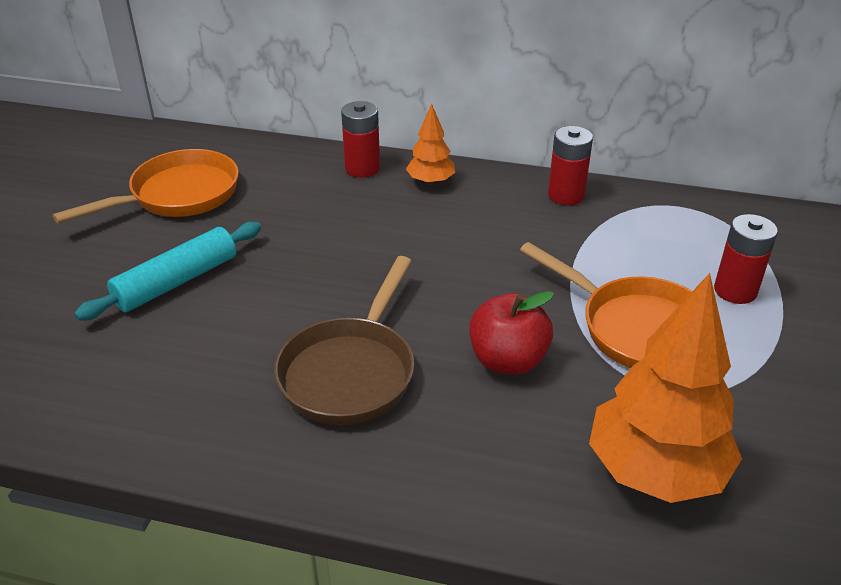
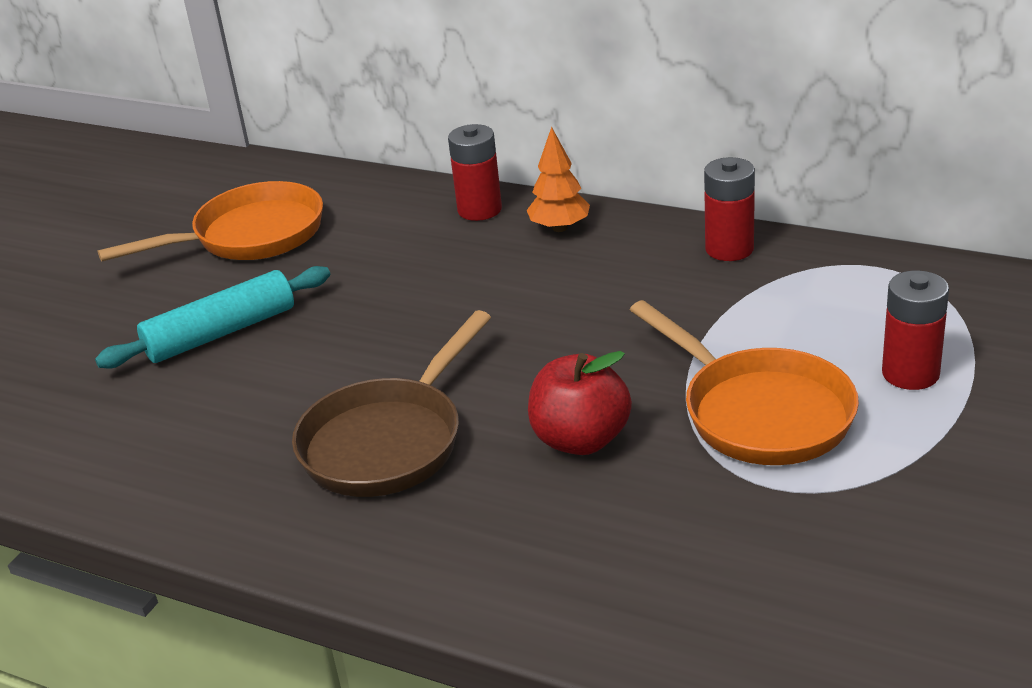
camera: 15 degrees right, 5 degrees down
orange tree [589,273,742,503] -> none

